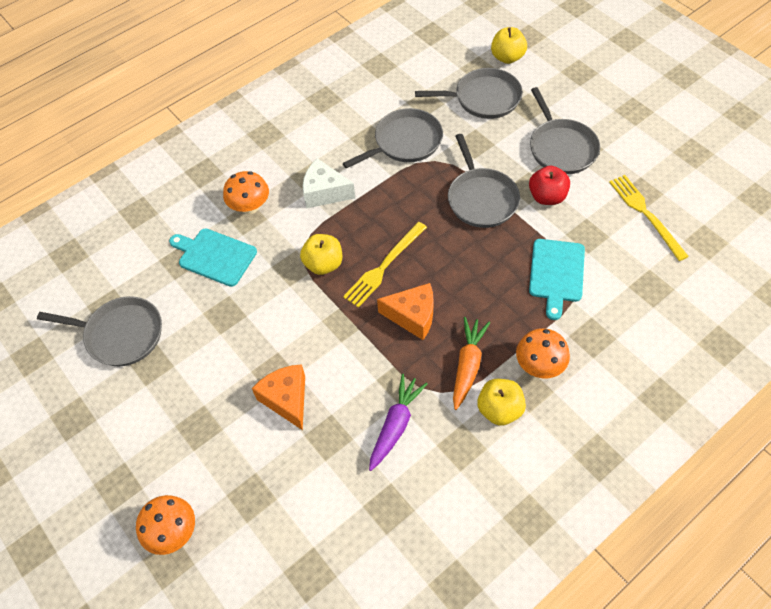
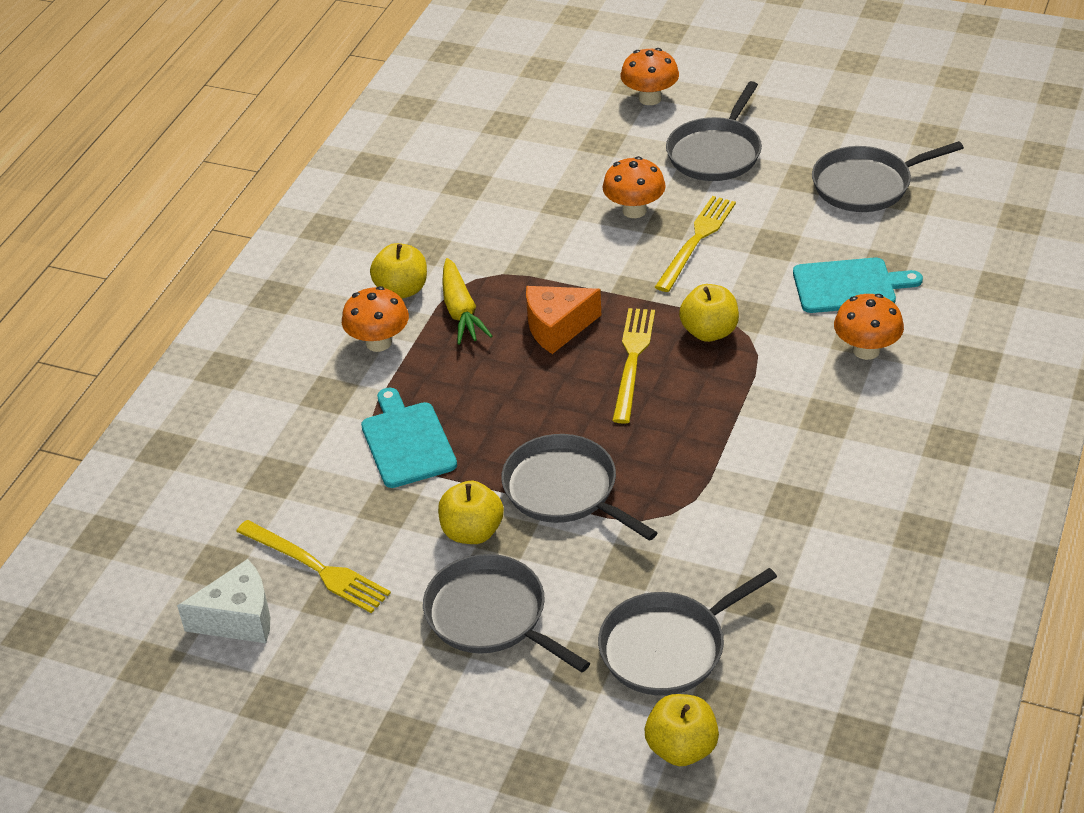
camera: 150 degrees right, 15 degrees down
orange cheese [252,364,305,430] -> orange mushroom [602,156,666,218]
white cheese [303,158,355,209] -> white cheese moved to [177,559,270,643]
grey pan [343,108,443,169] -> grey pan moved to [666,81,762,181]
purple carrot [369,374,428,471] -> none
orange carrot [453,317,490,410] -> yellow carrot [442,258,492,345]
red apple [529,166,570,205] -> yellow apple [438,481,504,544]
none -> yellow fork [655,196,736,292]

